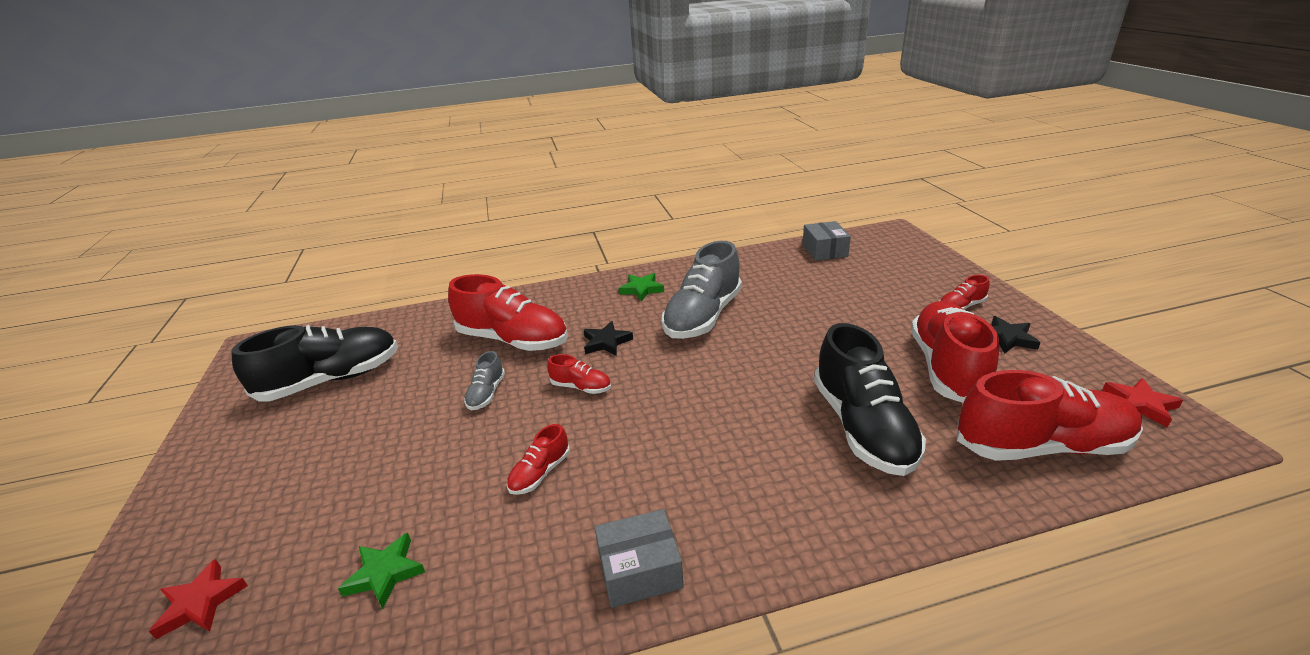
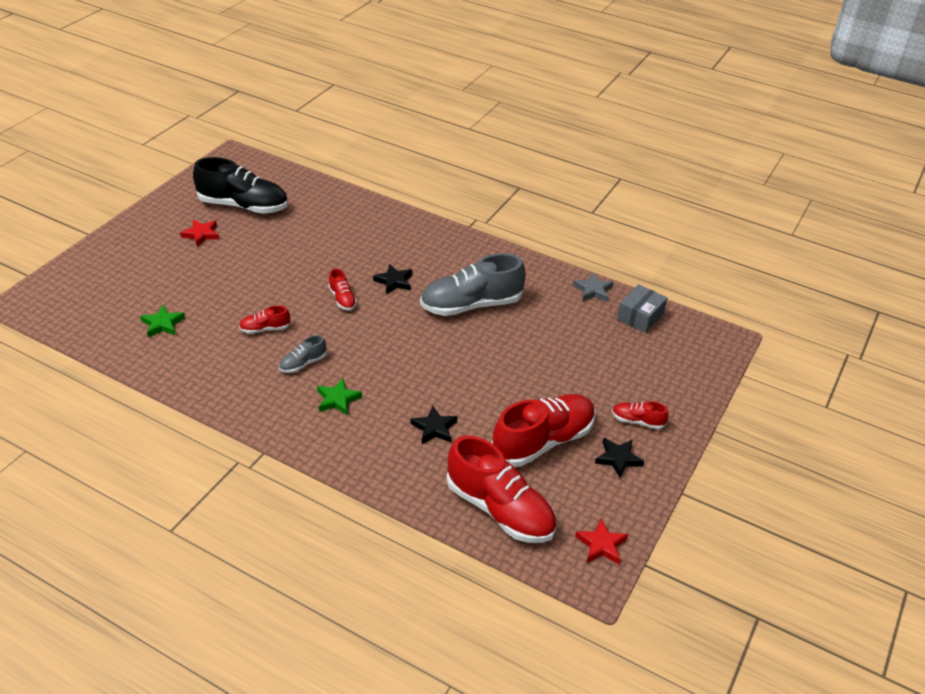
camera: 40 degrees right, 10 degrees up
red star [149,559,248,639] -> red star moved to [180,220,220,247]
red shoe [448,274,568,351] -> none
grey shoe [464,351,505,411] -> grey shoe moved to [279,335,326,373]
grey box [595,509,684,608] -> none
green star [618,273,664,302] -> green star moved to [317,378,362,415]
black shoe [814,323,926,476] -> black star [411,406,458,444]
none -> grey star [573,272,614,302]

